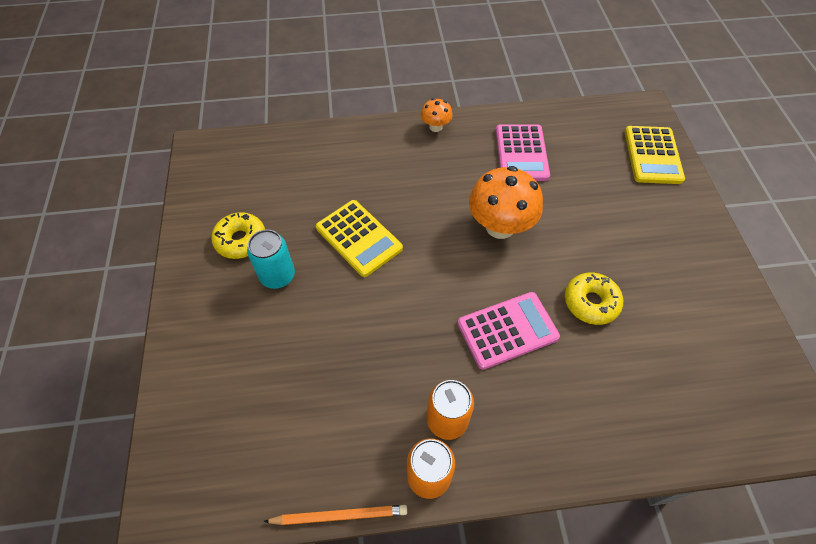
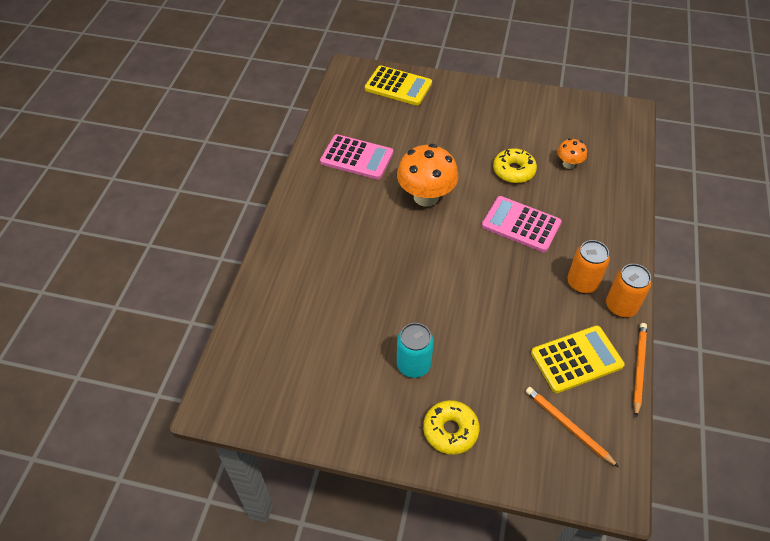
camera: 70 degrees left, 5 degrees down
yellow donut [211,212,265,259] -> yellow donut moved to [423,400,480,455]
yellow calculator [316,200,403,277] -> yellow calculator moved to [531,325,625,393]
orange mushroom [421,98,453,132] -> orange mushroom moved to [557,138,587,169]
pink calculator [457,292,560,370] -> pink calculator turned 60 degrees counterclockwise [482,196,562,252]
none -> orange pencil [526,387,619,467]

